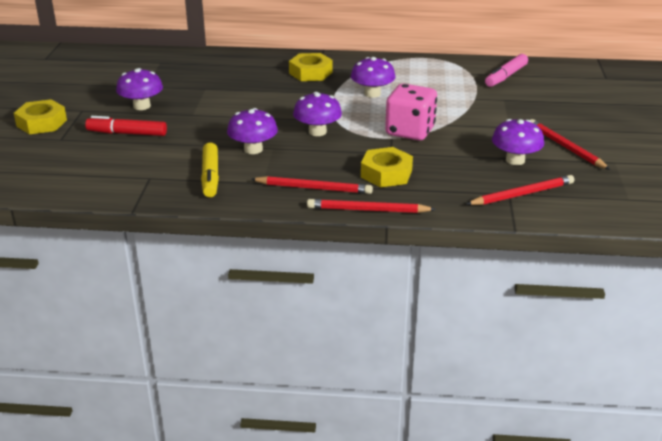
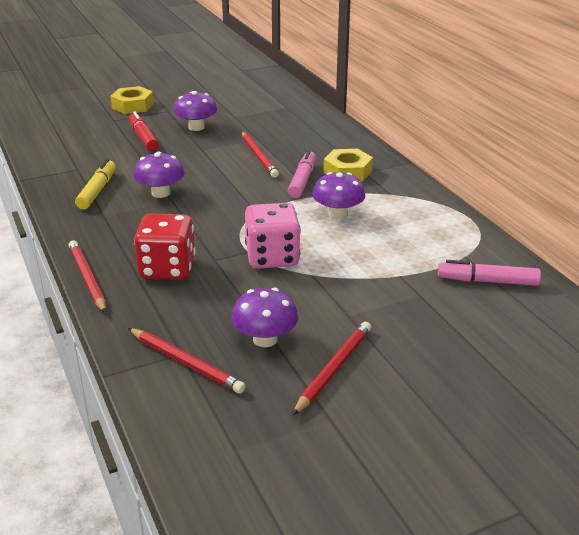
camera: 60 degrees right, 0 degrees up
yellow marker [201,143,219,197] -> yellow marker turned 135 degrees clockwise [75,159,116,210]
red pencil [251,176,373,194] -> red pencil moved to [242,132,279,178]
purple mushroom [293,92,342,136] -> none
yellow nut [361,147,413,187] -> red dice [134,213,195,280]
none -> pink marker [288,150,316,198]

